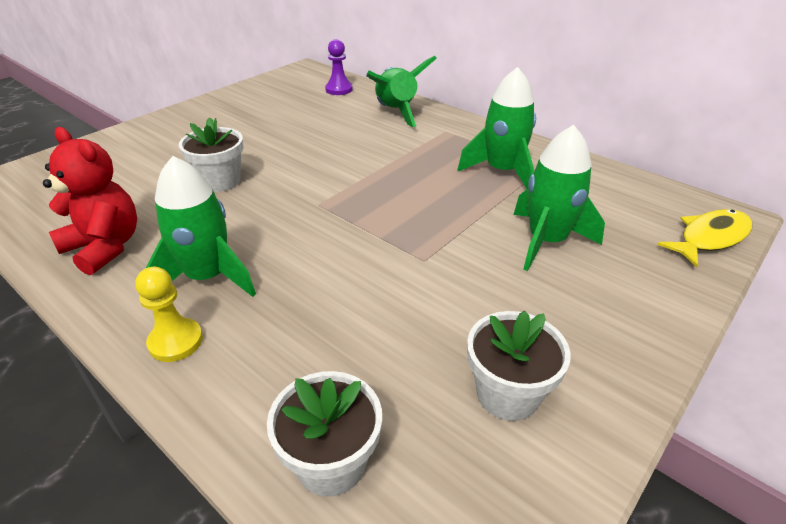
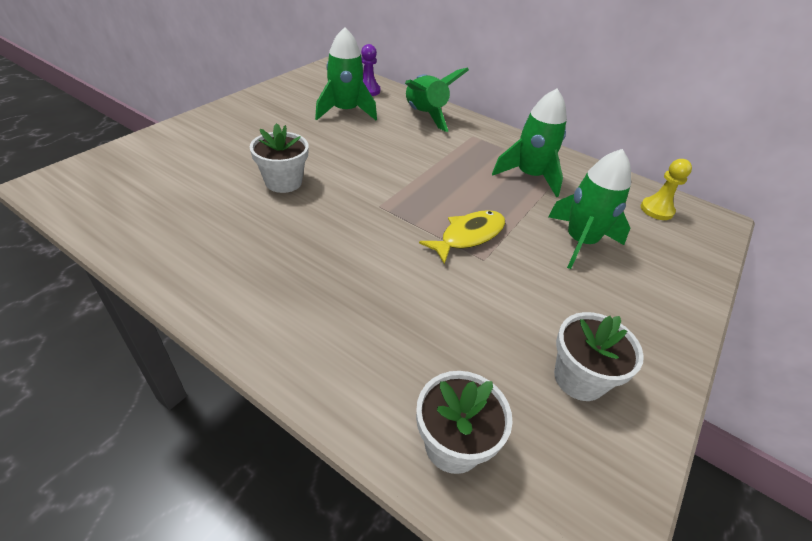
camera: 10 degrees left, 5 degrees up
red teddy bear [43,127,137,275] -> none
yellow pawn [135,267,203,362] -> yellow pawn moved to [641,159,692,220]
green rocket [146,156,256,297] -> green rocket moved to [315,27,377,120]
yellow fish [657,209,752,267] -> yellow fish moved to [419,210,505,264]

